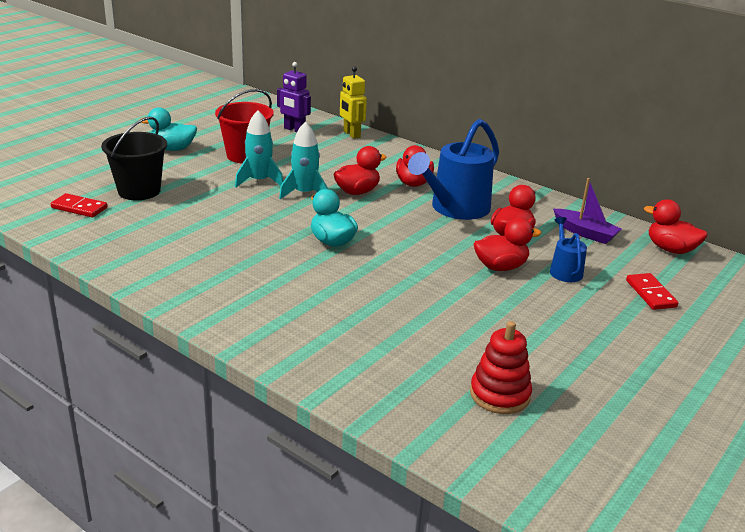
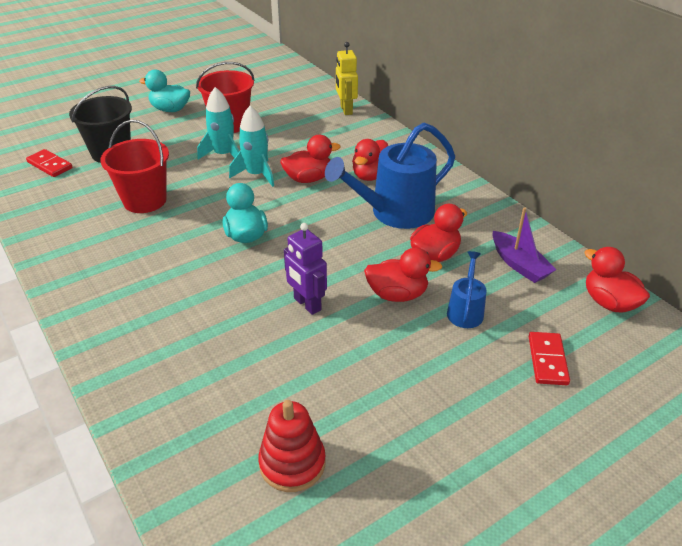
camera: 20 degrees right, 10 degrees up
purple robot [277,62,311,132] -> purple robot moved to [284,223,327,315]
none -> red bucket [100,120,169,213]

